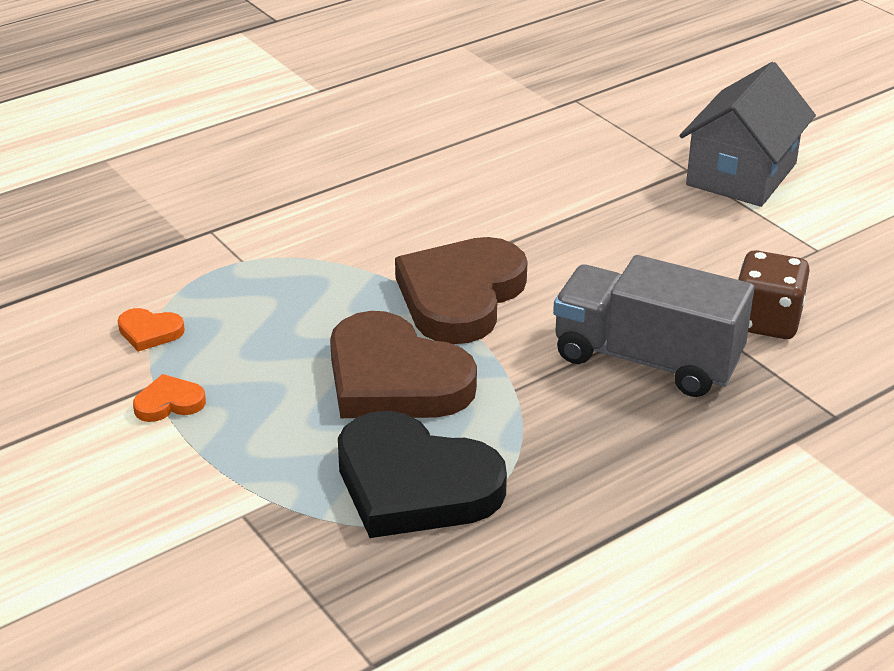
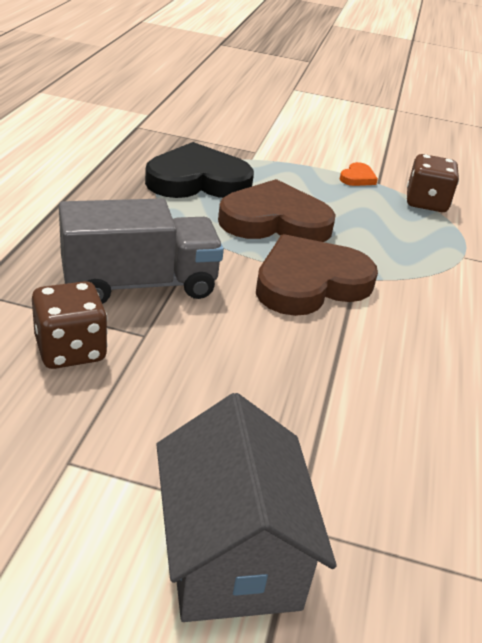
camera: 135 degrees right, 0 degrees up
orange heart [118,308,185,352] -> brown dice [407,154,459,212]
brown heart [395,237,528,344] -> brown heart turned 105 degrees counterclockwise [256,234,378,316]

